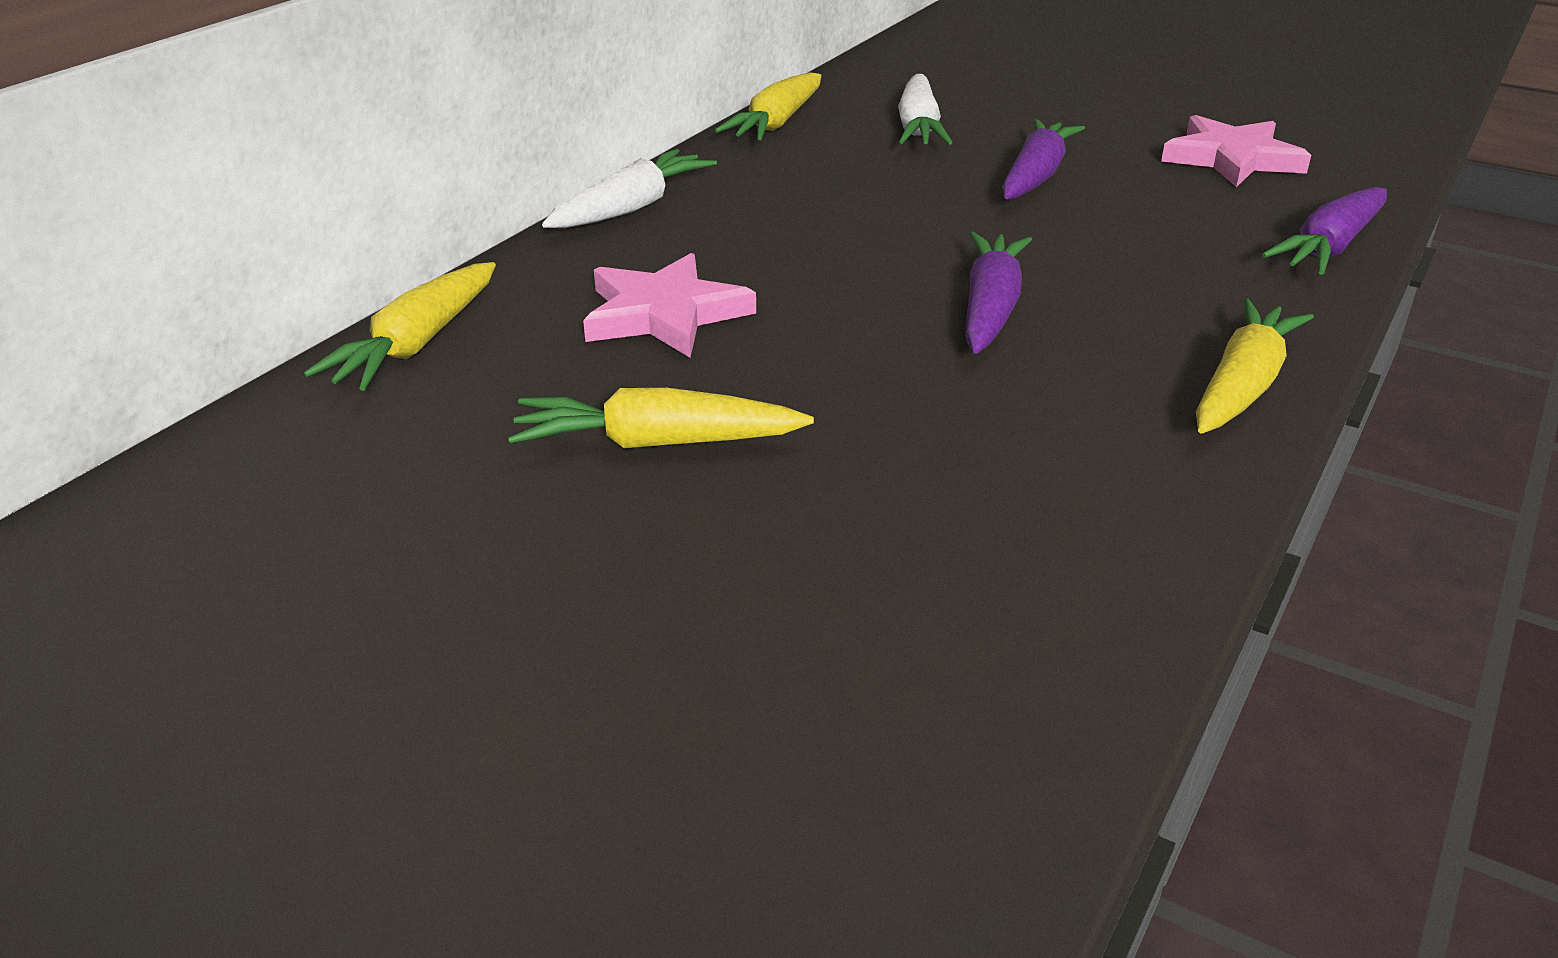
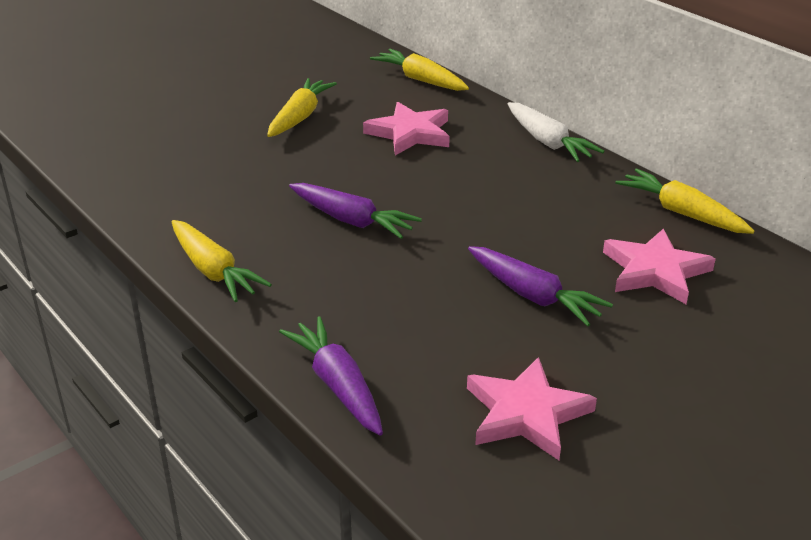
camera: 110 degrees right, 0 degrees up
white carrot [898,74,953,145] -> pink star [603,229,716,304]

